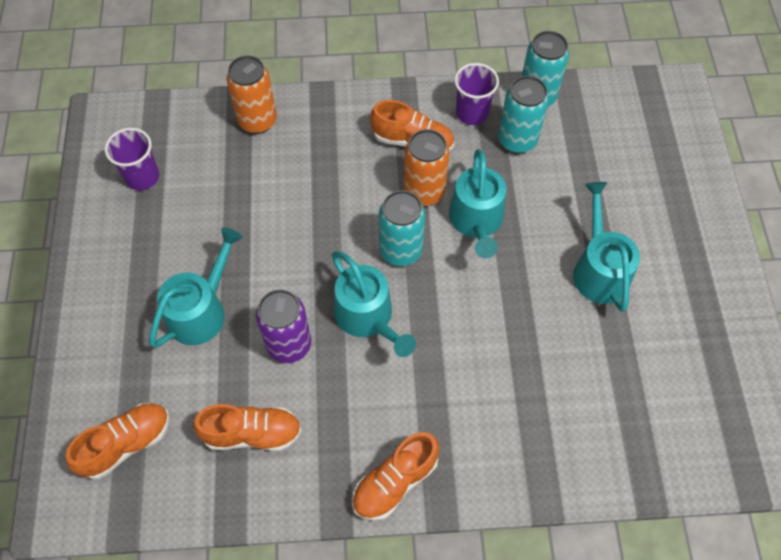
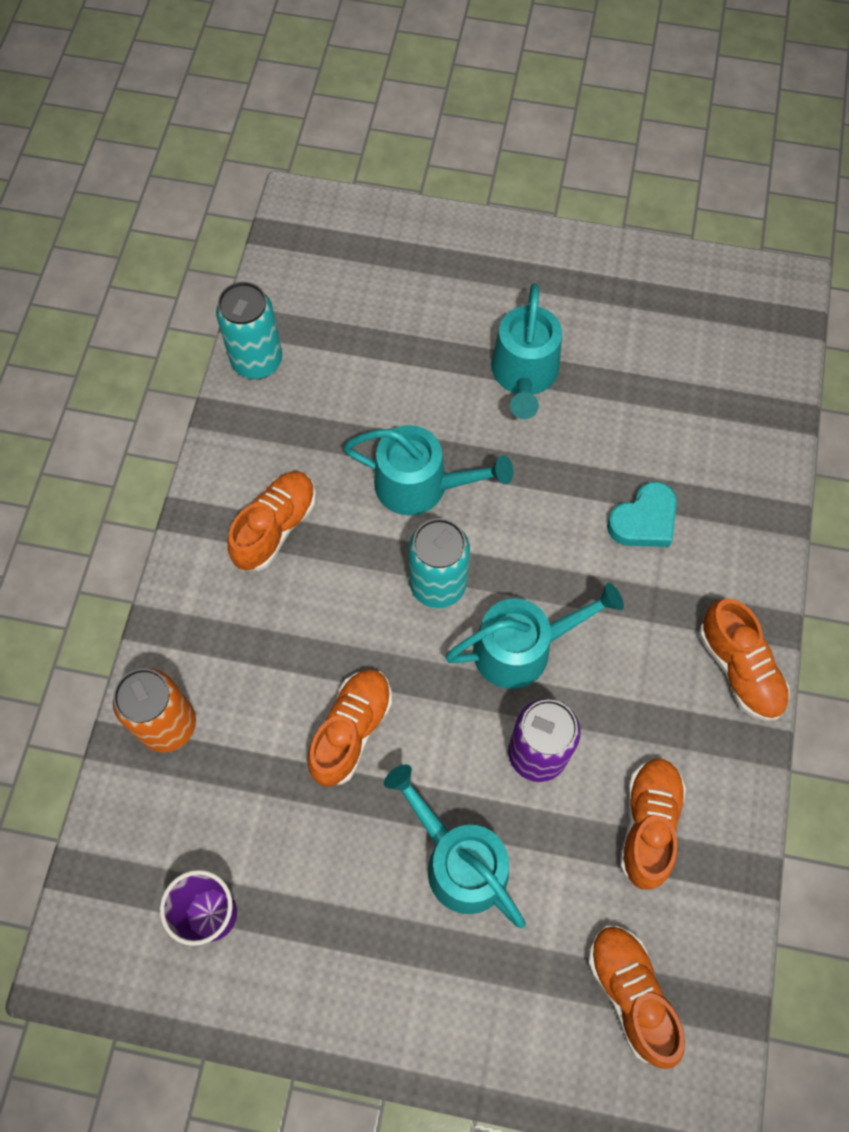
camera: 75 degrees left, 5 degrees up
orange can [404,129,449,206] -> none
purple cup [455,63,499,125] -> none
turquoise can [498,76,549,154] -> none
turquoise watering can [573,182,640,312] -> turquoise watering can turned 90 degrees counterclockwise [491,283,562,419]
none -> orange shoe [308,669,392,787]
none -> turquoise heart [607,482,677,547]

